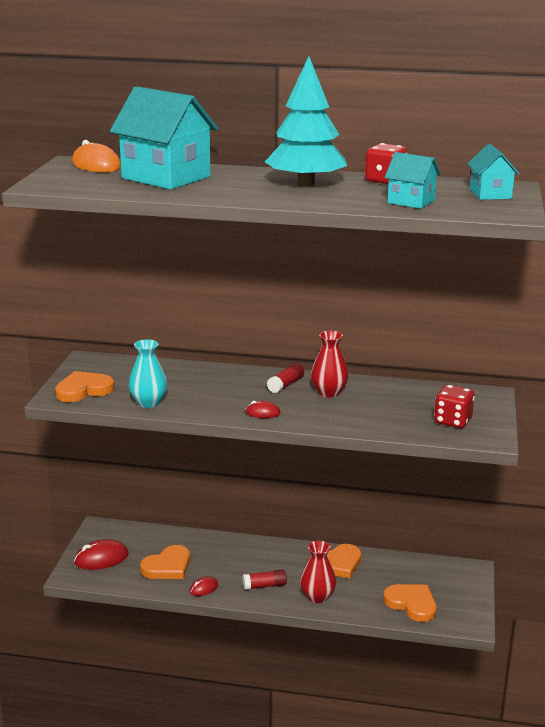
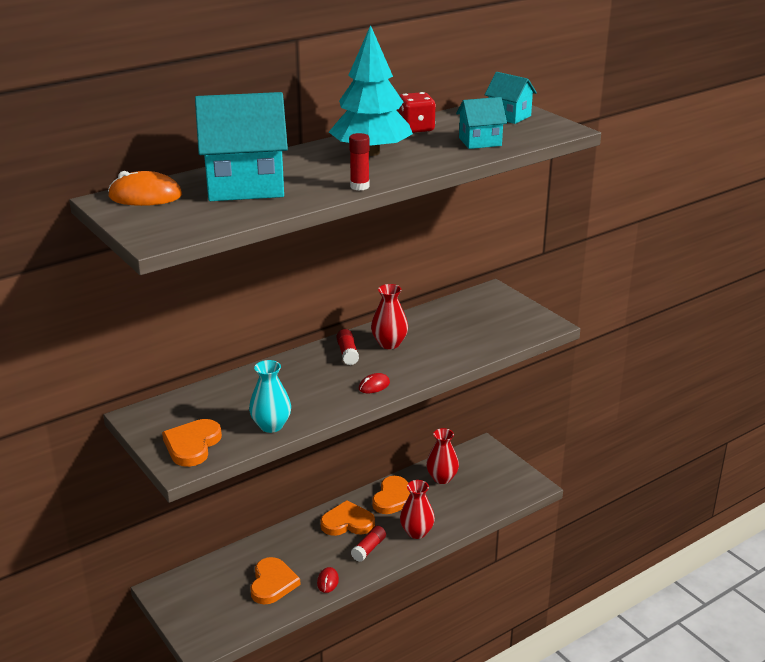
camera: 45 degrees left, 5 degrees up
red mouse [74,539,129,570] -> none
orange heart [383,584,437,622] -> orange heart moved to [320,500,375,536]
red dice [434,385,475,428] -> none
none -> red glue stick [349,133,370,191]
none -> red vase [426,428,459,484]

